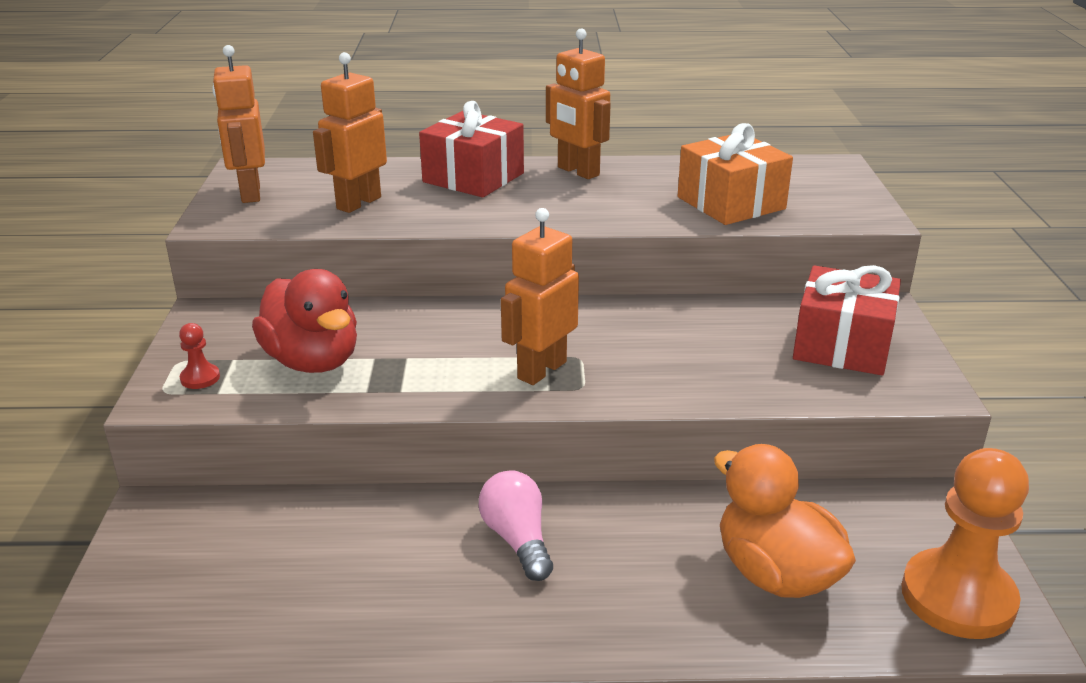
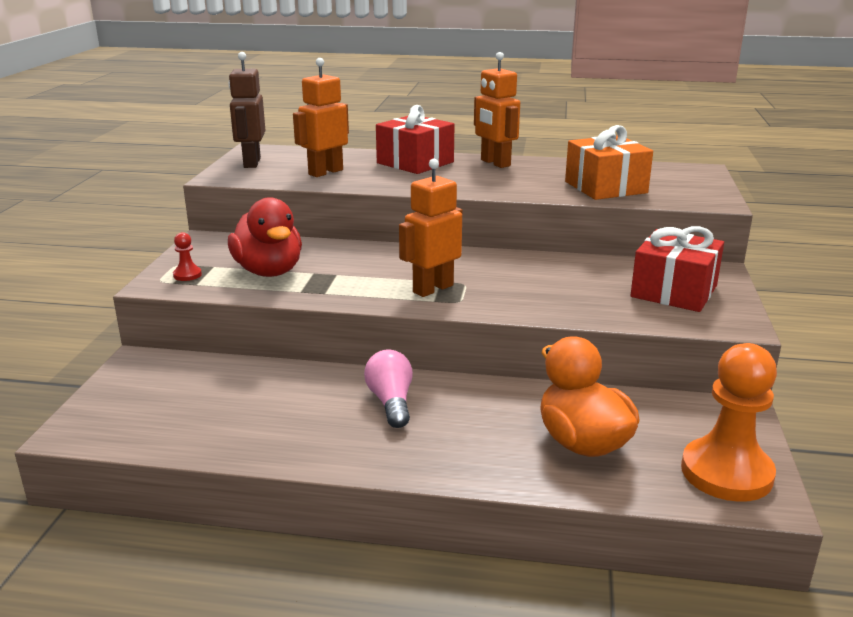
camera: 10 degrees right, 5 degrees down
orange robot [212,45,265,203] -> brown robot [229,52,265,168]

